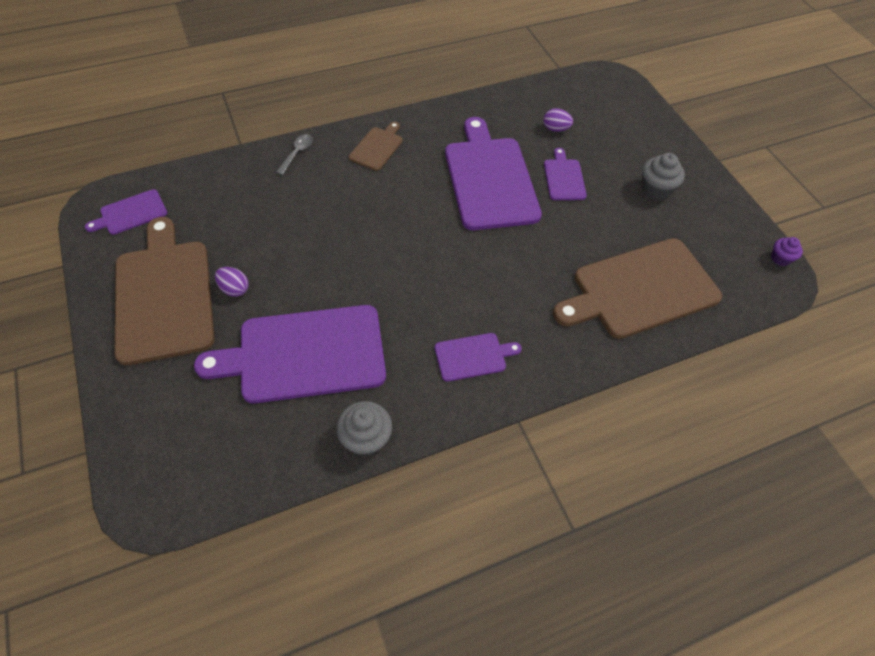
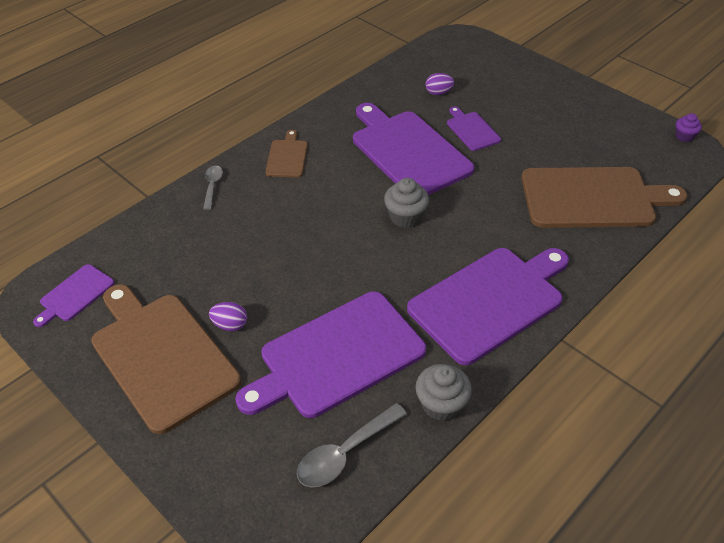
camera: 20 degrees left, 10 degrees down
purple cutting board [435,333,522,382] -> purple cutting board [407,248,569,365], size x2.12
brown cutting board [553,238,722,339] -> brown cutting board turned 135 degrees counterclockwise [521,167,687,228]
grey cupcake [642,153,685,200] -> grey cupcake moved to [384,178,429,228]
none -> grey spoon [297,403,407,488]

